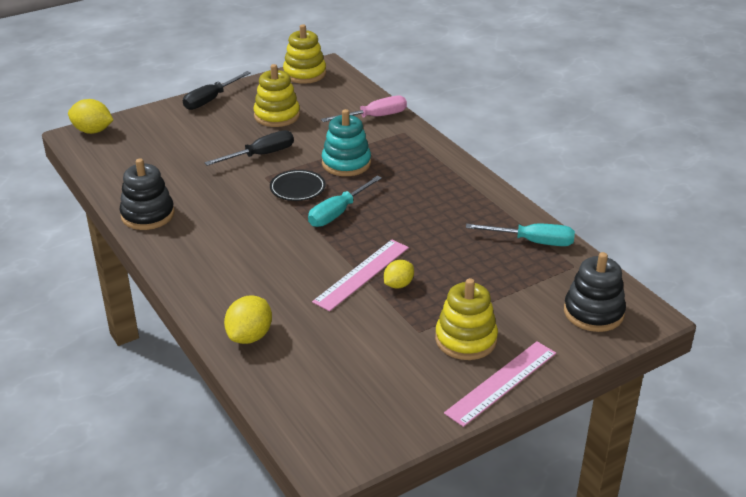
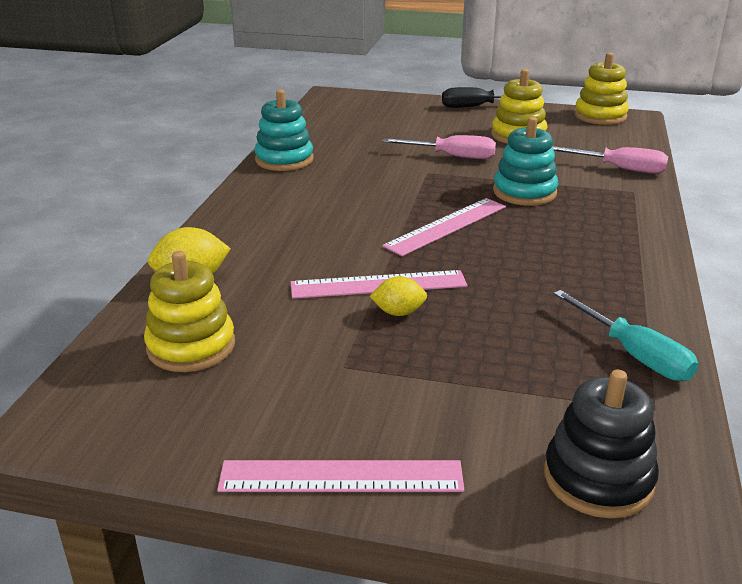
camera: 45 degrees right, 5 degrees down
yellow lemon [68,99,113,134] -> none
black stacking toy [119,158,175,230] -> turquoise stacking toy [254,89,314,171]
black screwdriver [204,130,294,166] -> pink screwdriver [382,135,496,159]
black plate [270,170,326,201] -> none
turquoise screwdriver [308,175,382,227] -> pink ruler [382,198,506,256]
yellow stacking toy [435,278,498,360] -> yellow stacking toy moved to [144,251,235,372]

